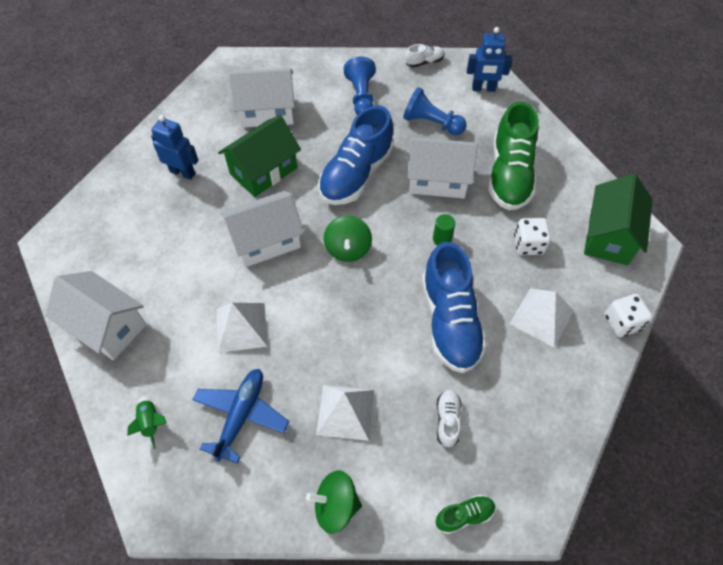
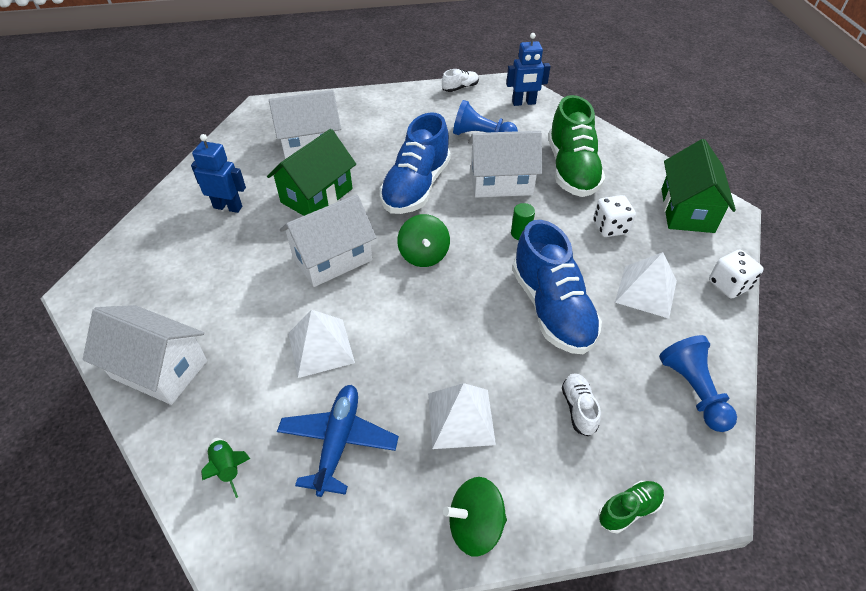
camera: 10 degrees left, 10 degrees down
blue pawn [344,56,376,115] -> blue pawn moved to [659,335,737,432]

